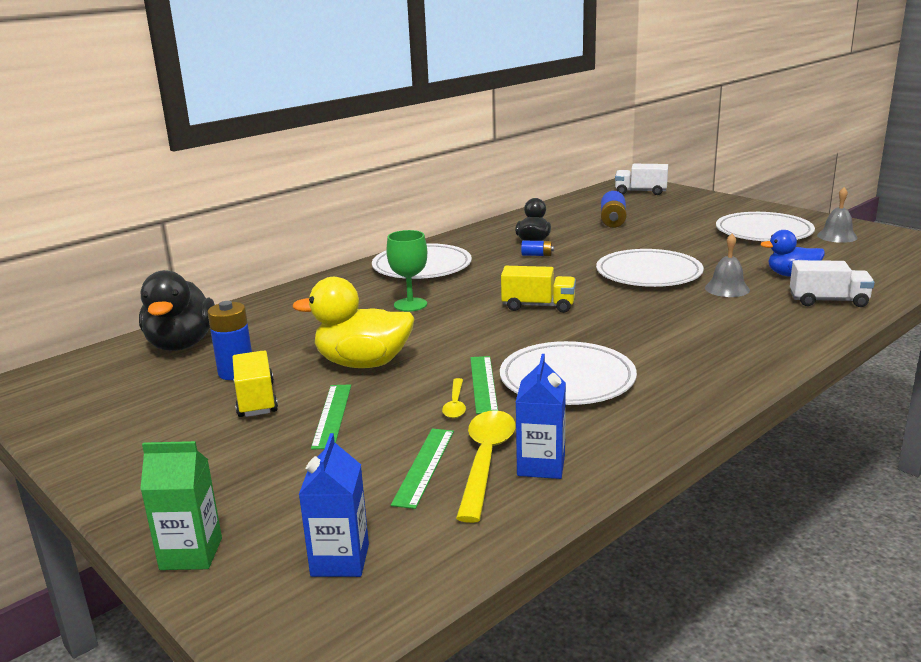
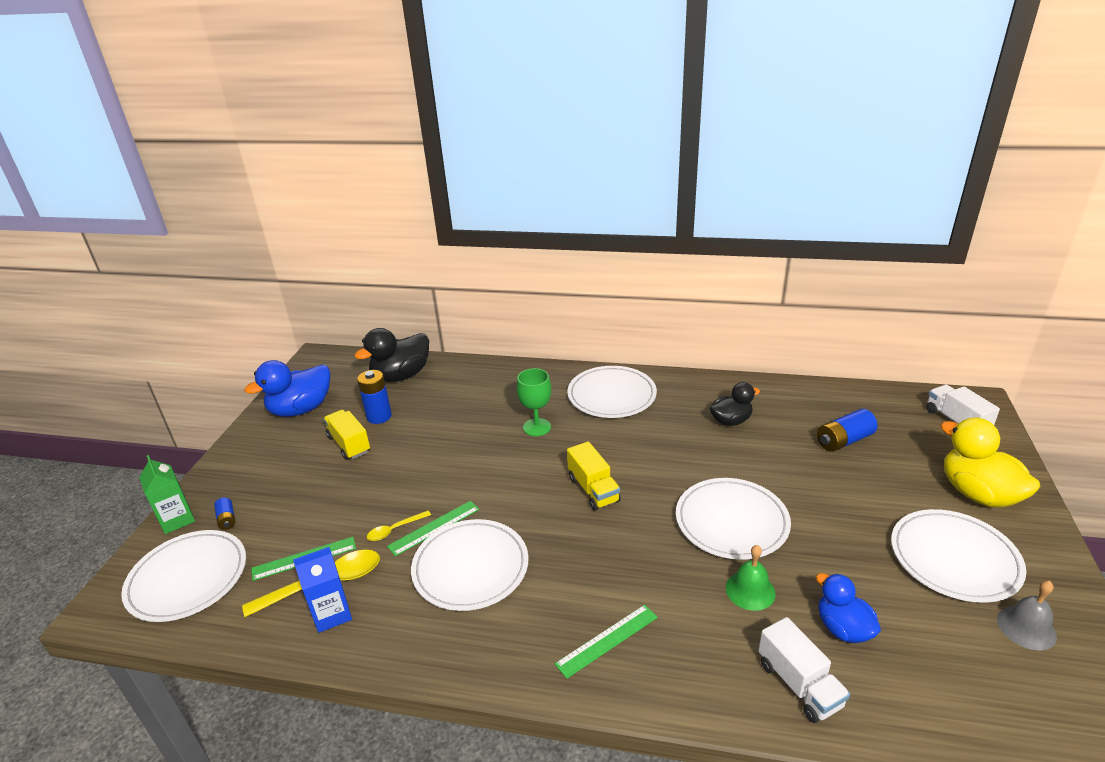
camera: 55 degrees right, 10 degrees up
yellow truck [233,351,278,417] -> yellow truck turned 75 degrees counterclockwise [323,410,370,460]
yellow duck [293,277,414,368] -> yellow duck moved to [940,417,1040,507]
blue carton [299,433,369,577] -> white plate [121,530,246,622]
green ruler [311,384,351,450] -> green ruler moved to [555,605,658,679]
blue battery [521,241,554,256] -> blue battery moved to [214,497,235,530]
grey bell [705,234,750,297] -> green bell [726,545,776,611]
none -> blue duck [245,360,330,417]

